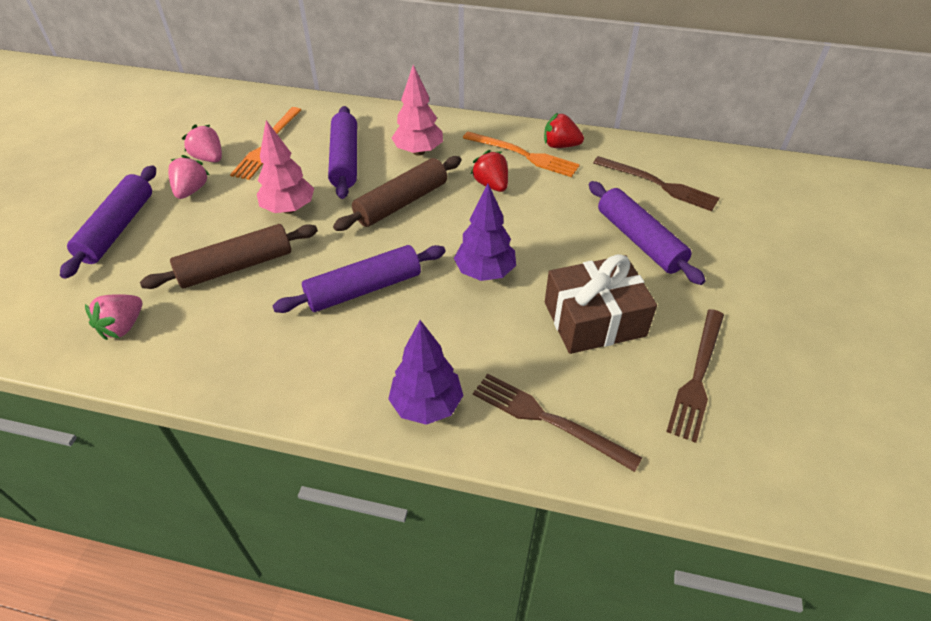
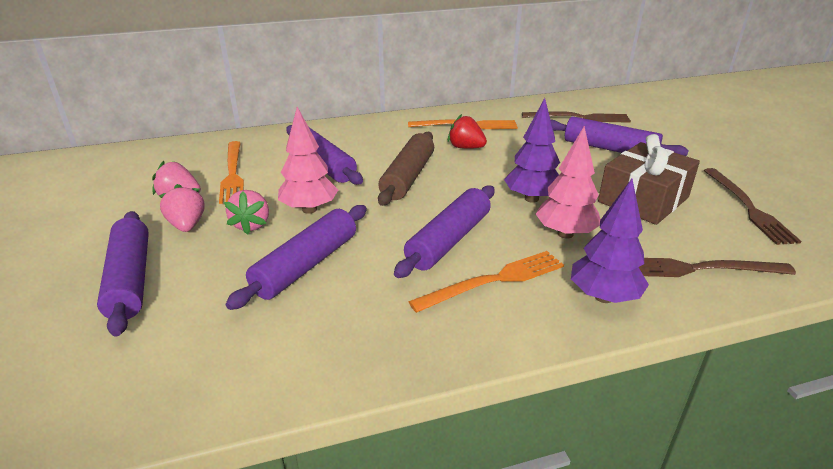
camera: 30 degrees left, 15 degrees down
pink strawberry [85,294,142,340] -> pink strawberry moved to [224,190,269,235]
brown rolling pin [140,224,318,289] -> purple rolling pin [226,205,367,310]
pink tree [392,65,443,156] -> pink tree moved to [536,126,601,239]
red strawberry [544,113,584,148] -> none
none -> orange fork [409,251,564,313]

